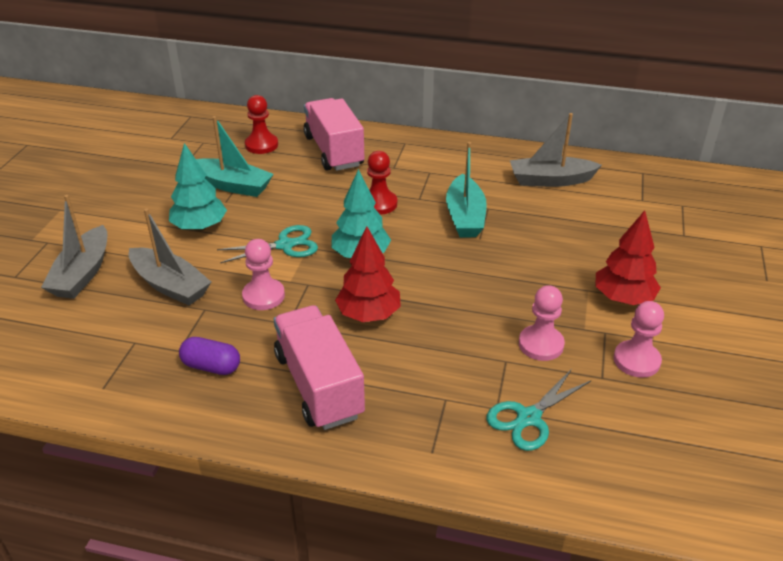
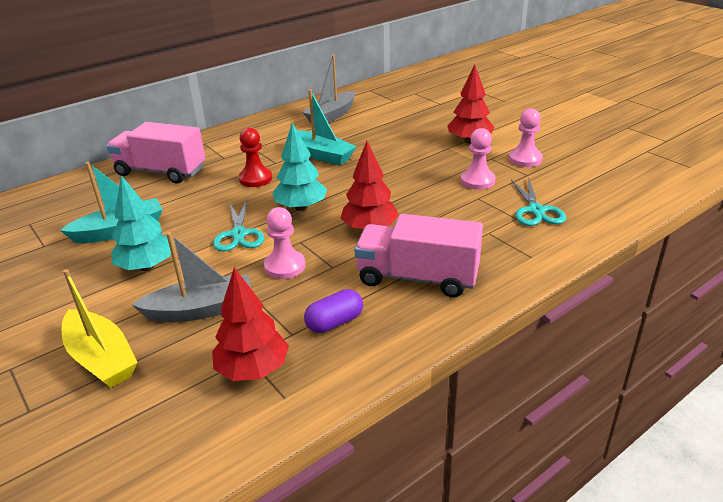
camera: 50 degrees left, 5 degrees down
grey boat [41,195,107,299] -> yellow boat [62,269,138,388]
turquoise scissors [217,225,318,263] -> turquoise scissors turned 150 degrees clockwise [213,200,264,252]
red pawn [245,95,278,154] -> none
none -> red tree [212,267,289,381]

